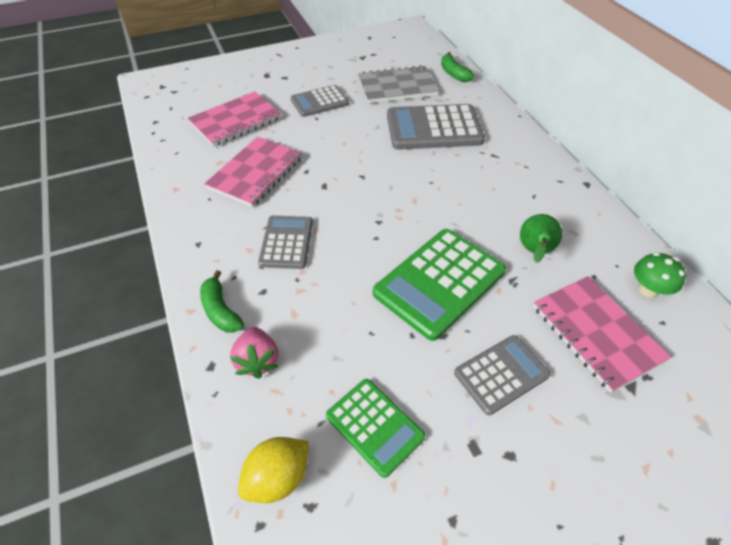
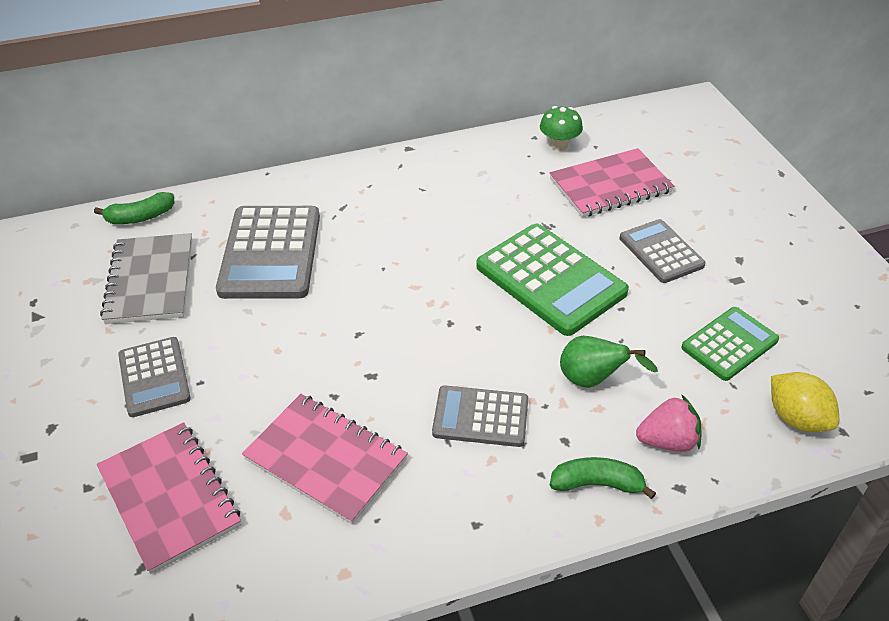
camera: 85 degrees left, 5 degrees down
green banana [200,270,244,333] -> green banana turned 150 degrees counterclockwise [550,457,656,499]
green pear [520,214,562,263] -> green pear moved to [560,336,658,388]

